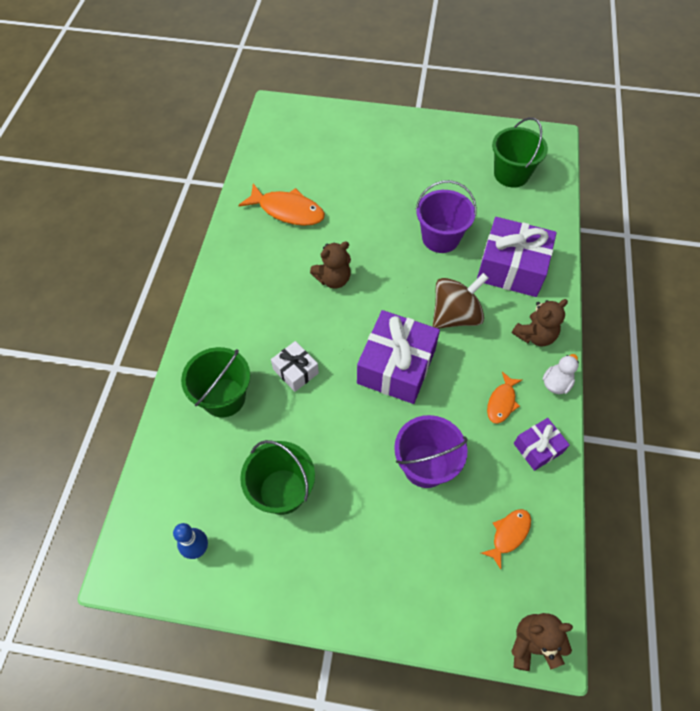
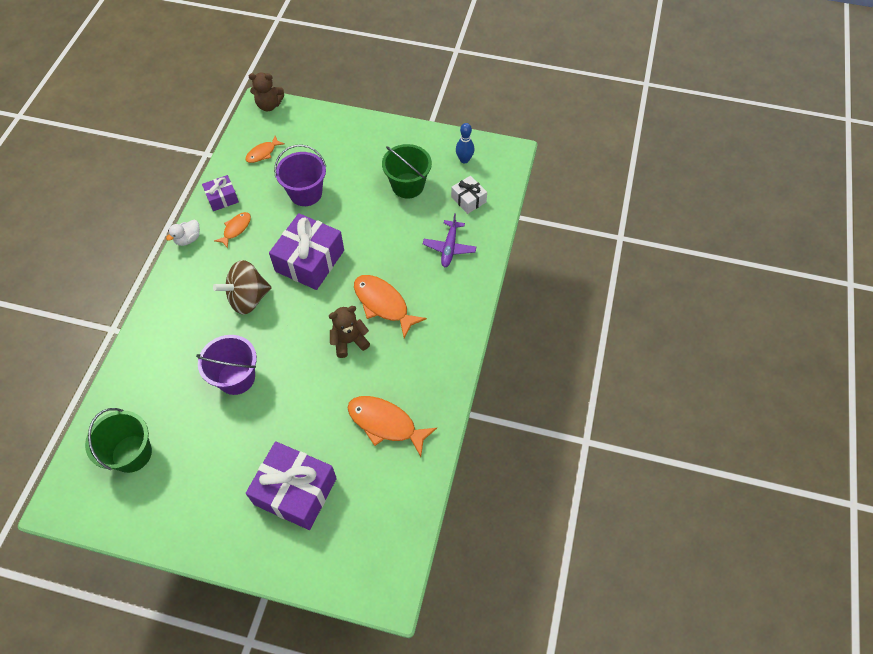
camera: 175 degrees left, 0 degrees up
green bucket [181,347,250,417] -> purple plane [423,213,476,267]
white gift [271,341,319,392] -> white gift moved to [451,176,487,214]
purple gift [477,217,557,297] -> purple gift moved to [246,441,337,530]
brown teddy bear [512,299,568,347] -> none
none -> orange fish [354,275,427,338]

